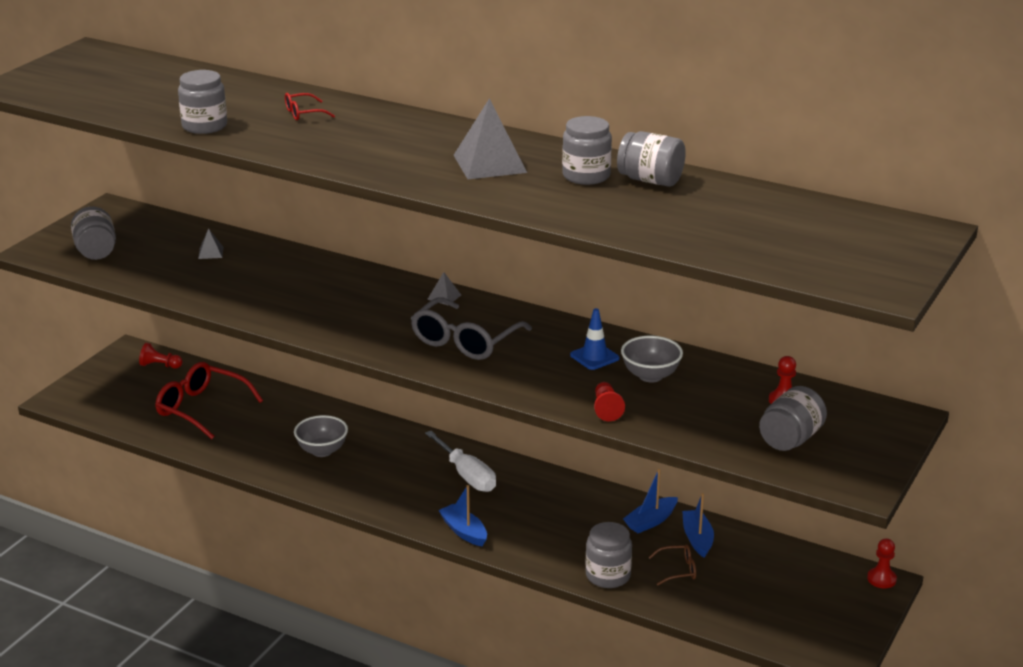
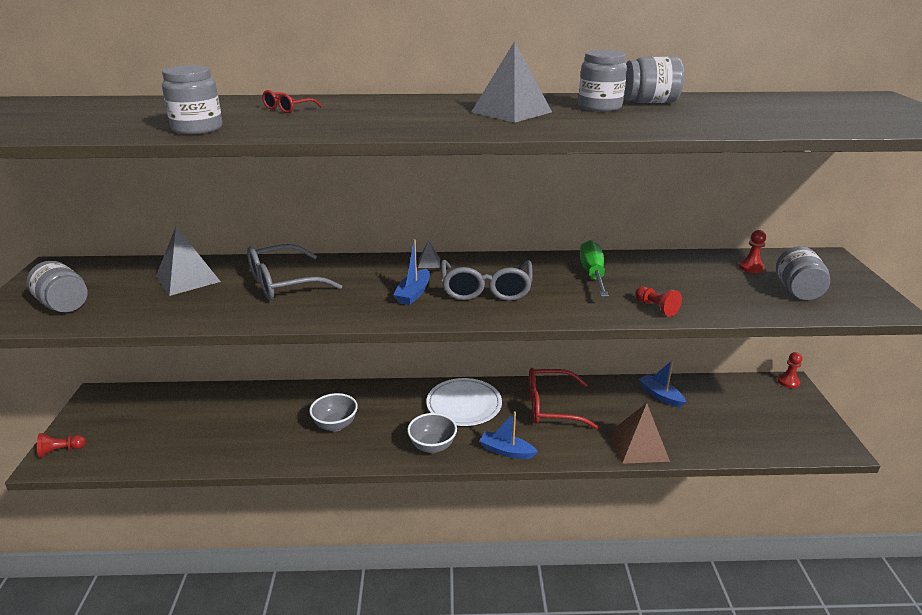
camera: 30 degrees left, 0 degrees up
red pawn [139,343,182,369] -> red pawn moved to [37,433,86,457]
red glasses [155,362,263,439] -> red glasses moved to [529,368,599,429]
grey pyramid [198,228,224,259] -> grey pyramid [156,227,221,296], size x2.18
white screwdriver [425,431,496,492] -> white plate [426,378,502,426]
blue traffic cone [570,308,619,370] -> green screwdriver [580,240,609,297]
grey jar [586,522,632,588] -> brown pyramid [610,403,670,464]
grey bowl [621,336,683,382] -> grey bowl moved to [407,413,457,453]
blue boat [623,469,678,533] -> blue boat moved to [393,239,430,305]
brown glasses [648,544,696,585] -> none
none -> grey glasses [247,244,342,300]

